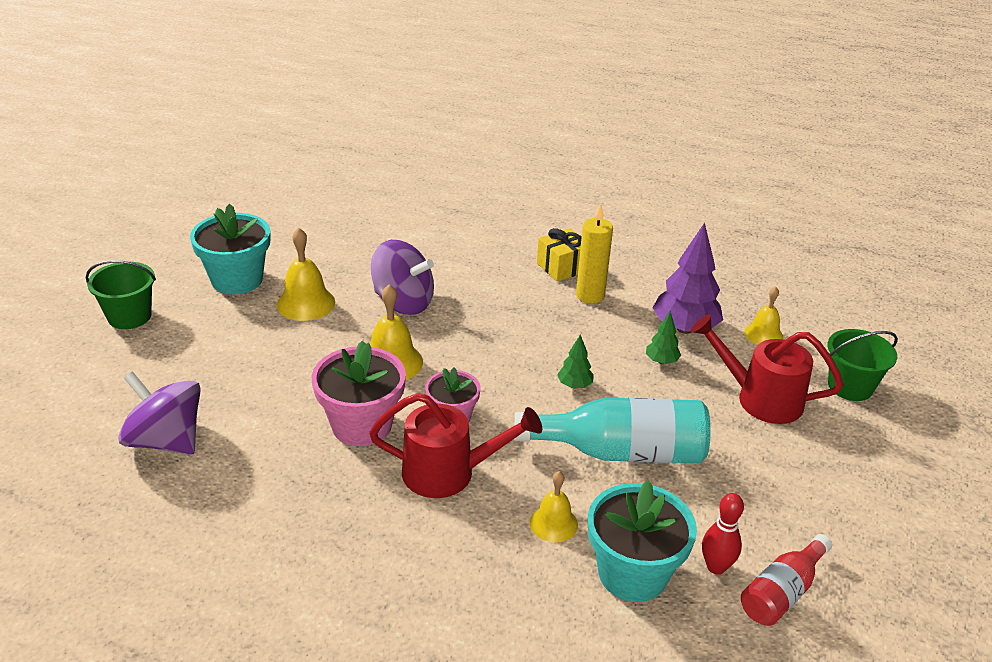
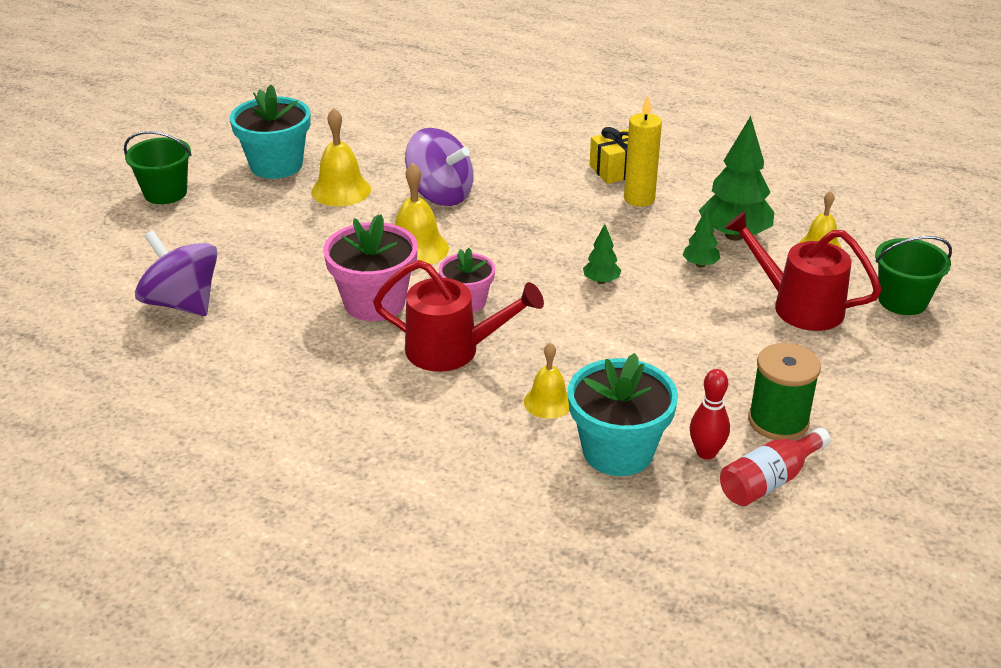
camera: 10 degrees right, 0 degrees up
turquoise bottle [514,398,711,463] -> none
purple tree [653,223,723,334] -> green tree [699,116,774,241]
none -> green spool [748,343,821,440]

